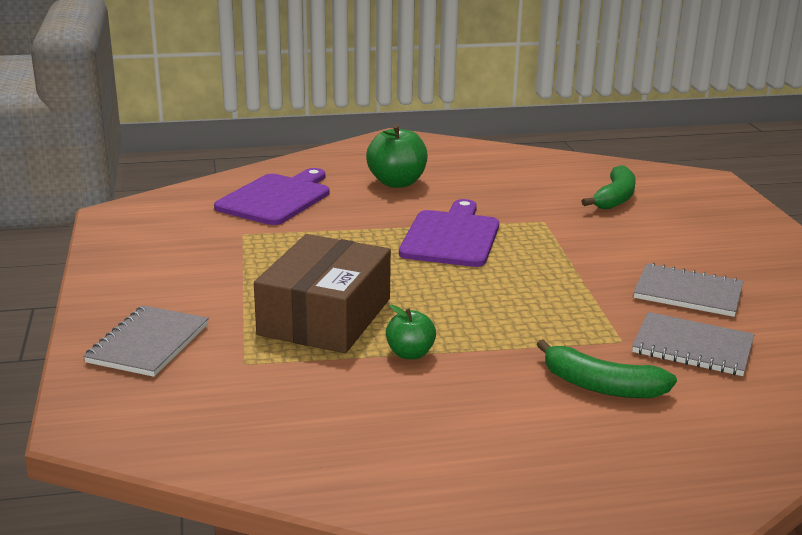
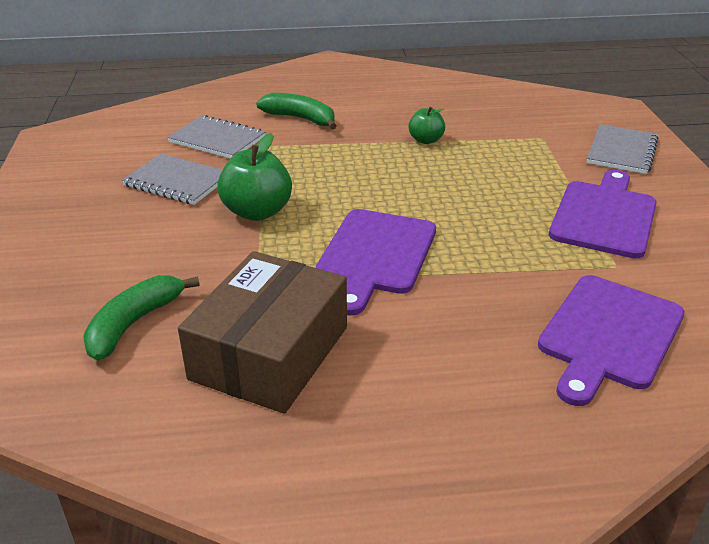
camera: 175 degrees left, 10 degrees up
brown box [254,234,391,353] -> brown box moved to [178,251,347,414]
green apple [366,125,428,188] -> green apple moved to [217,133,292,221]
none -> purple cutting board [549,170,657,259]

